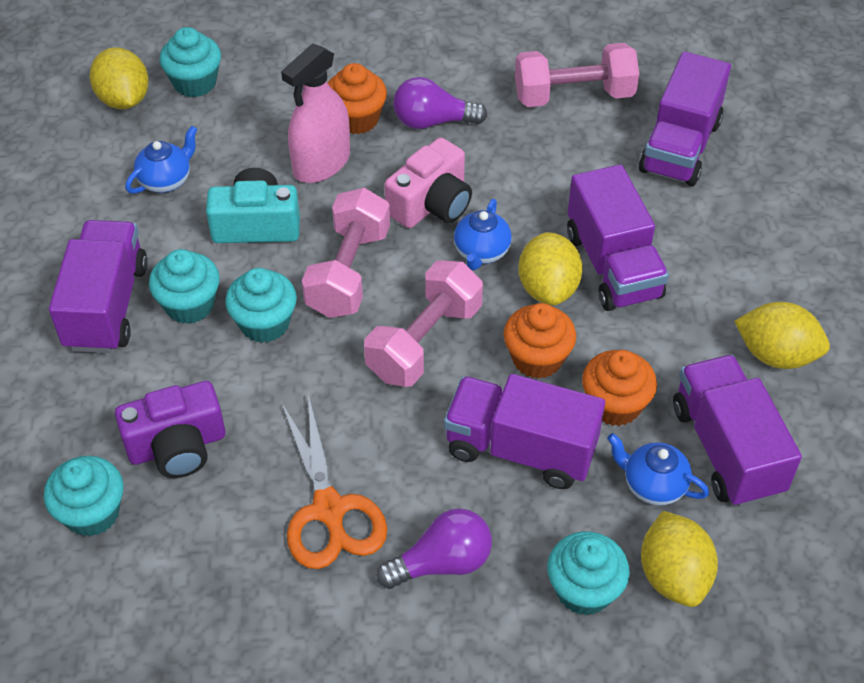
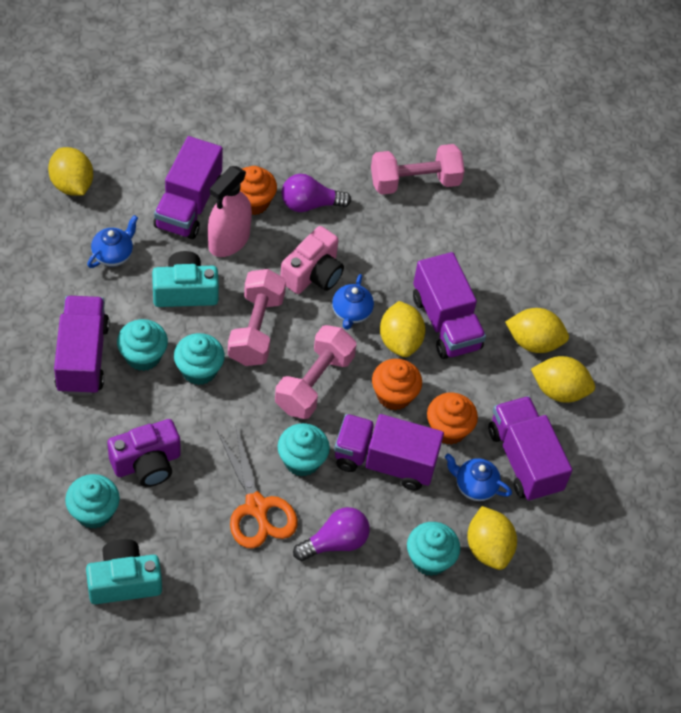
camera: 10 degrees left, 5 degrees up
turquoise cupcake [159,27,221,97] -> turquoise cupcake moved to [278,423,330,477]
purple truck [639,51,731,186] -> purple truck moved to [153,136,223,239]
none -> turquoise camera [86,539,162,604]
none -> yellow lemon [505,308,569,353]

